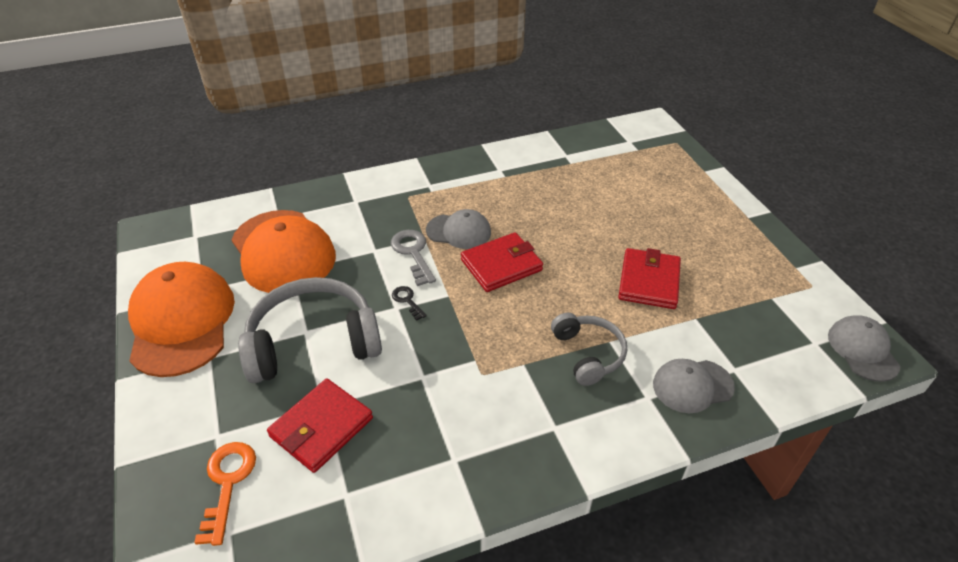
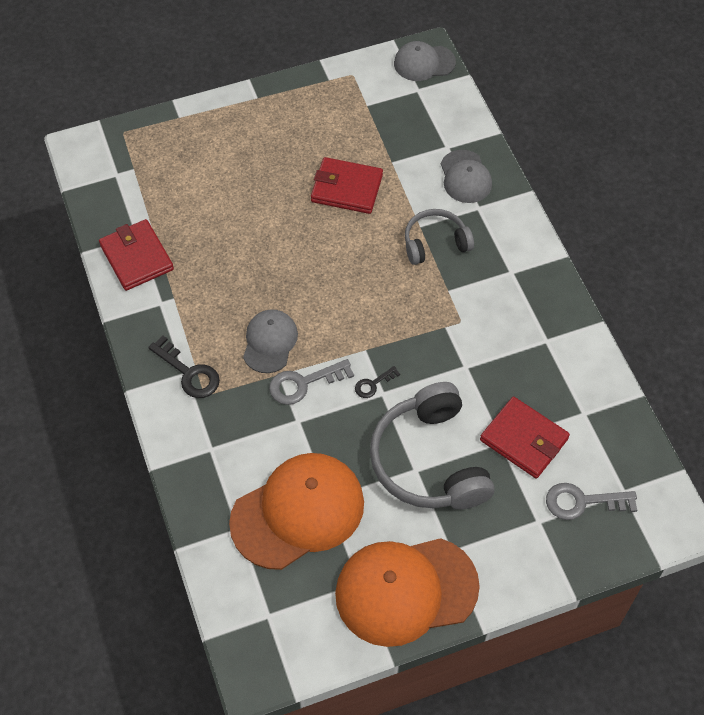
camera: 90 degrees left, 15 degrees up
orange key [194,442,256,546] -> grey key [546,483,637,520]
red wallet [461,232,543,292] -> red wallet moved to [99,219,174,291]
none -> black key [148,335,220,398]

